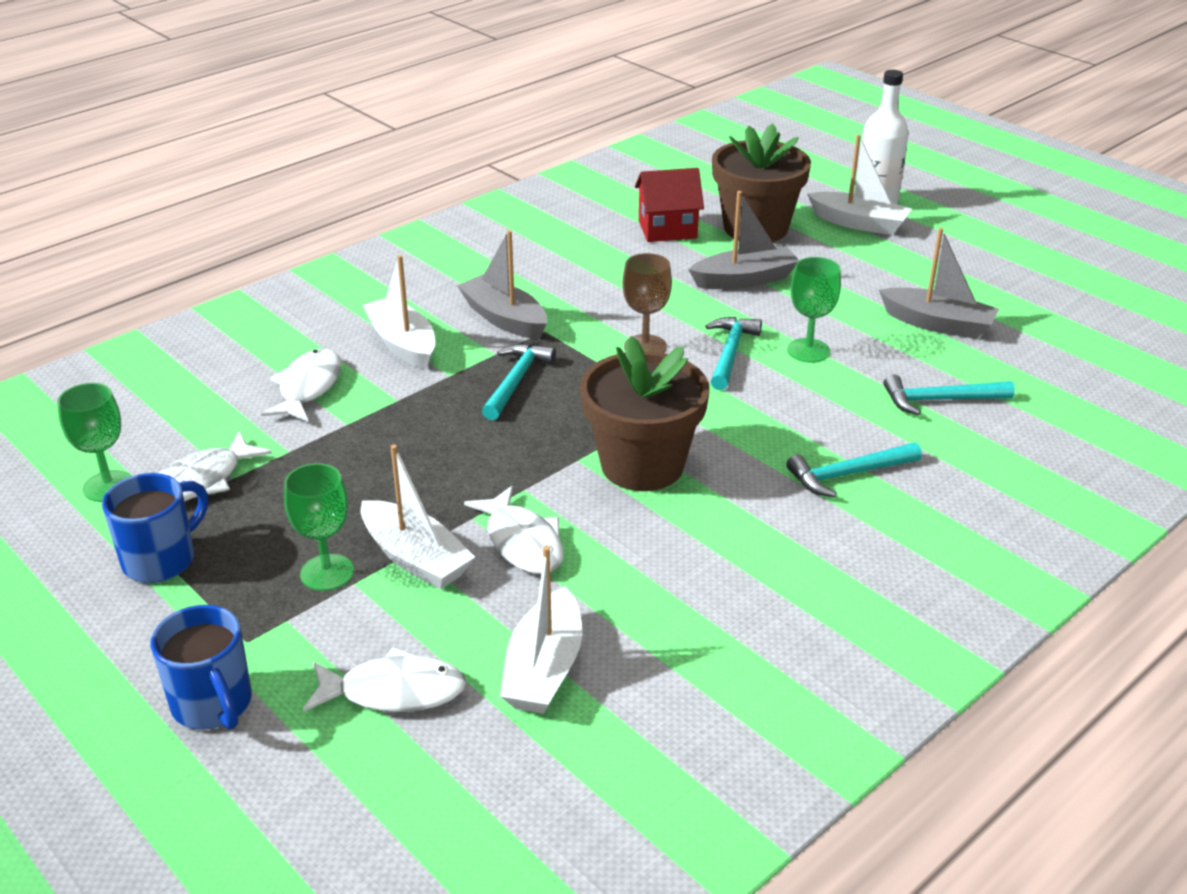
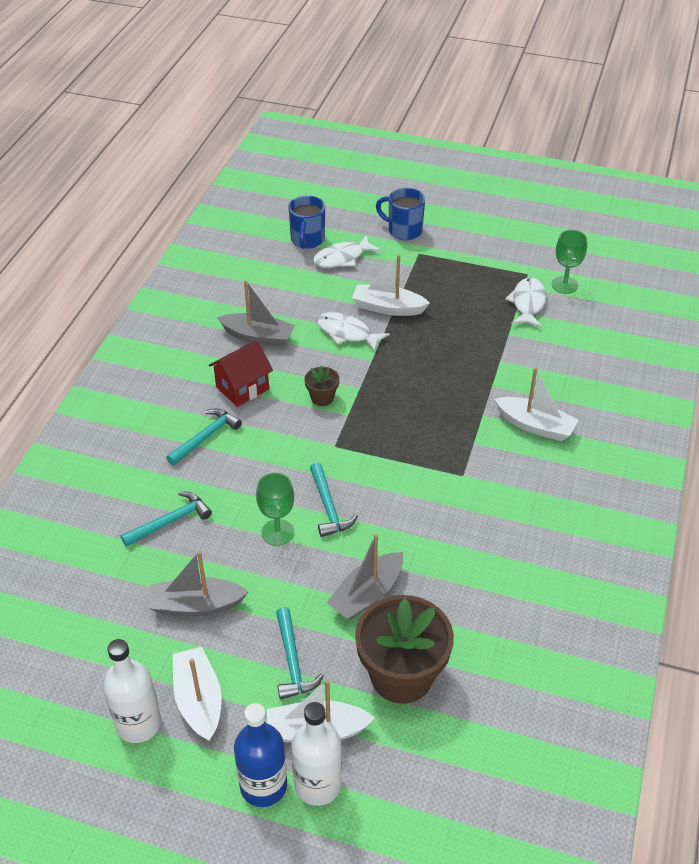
camera: 150 degrees right, 10 degrees up
blue mug [102,473,208,583] -> blue mug moved to [288,196,325,249]
white fish [261,349,342,422] -> none
green goblet [284,463,354,591] -> none
grey boat [457,230,547,339] -> grey boat moved to [217,280,295,347]
turquoise hammer [482,344,556,420] -> turquoise hammer moved to [276,607,324,699]
white boat [500,546,582,714] -> white boat moved to [173,647,222,741]
brown flower pot [580,336,710,491] -> brown flower pot [304,366,340,406], size x0.46
brown goblet [623,253,672,353] -> none
red house [635,168,704,242] -> red house moved to [209,341,273,407]
none -> white bottle [103,639,161,743]
none -> blue bottle [234,703,287,807]

